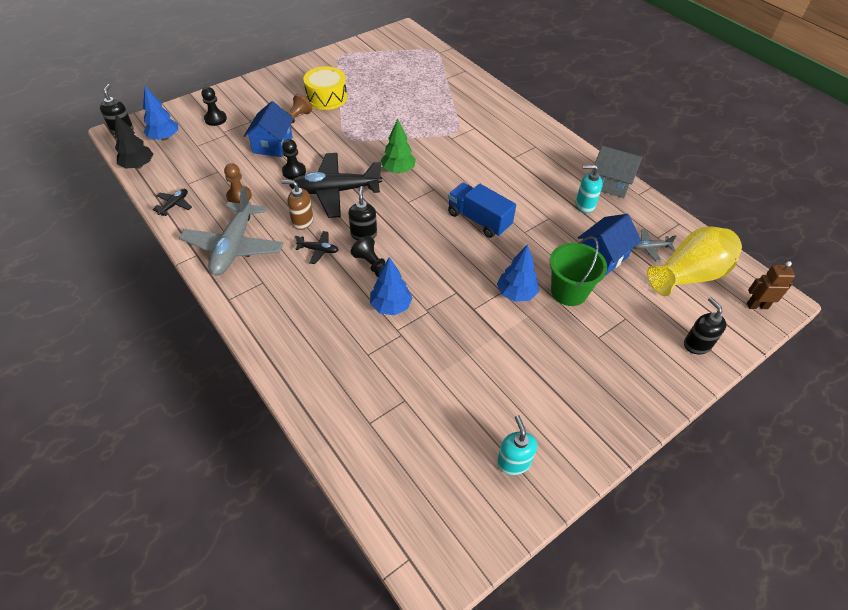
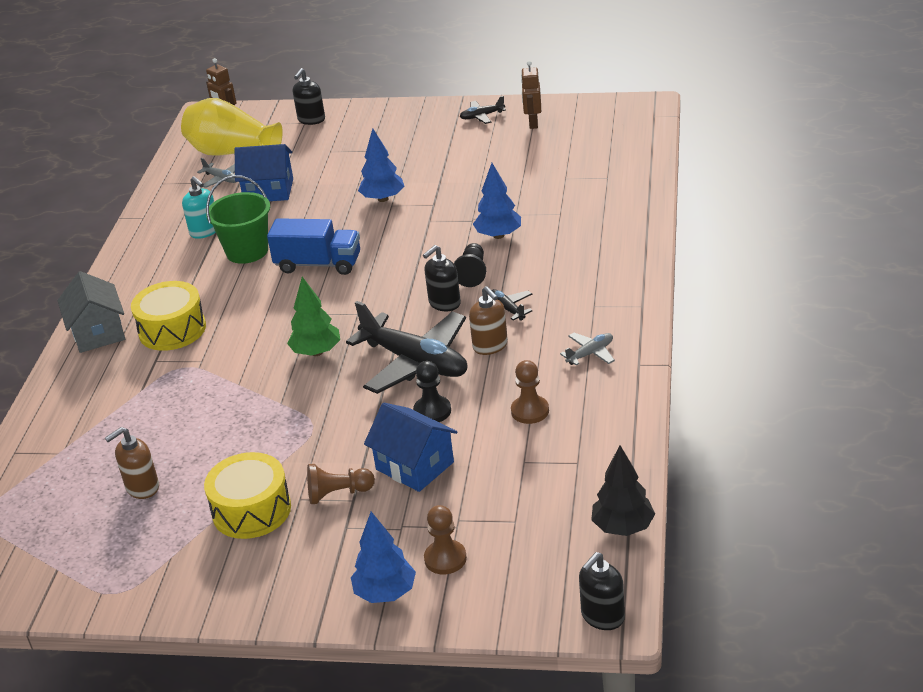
camera: 130 degrees left, 15 degrees down
blue tree [143,86,178,141] -> blue tree moved to [351,512,416,603]
black plane [153,189,192,216] -> black plane moved to [460,96,506,124]
grey plane [179,186,284,275] -> grey plane [560,333,615,366], size x0.44
black pawn [201,87,227,126] -> brown pawn [424,505,467,574]
blue house [244,101,294,157] -> blue house turned 75 degrees clockwise [364,403,457,492]
blue truck [448,183,516,238] -> blue truck turned 75 degrees counterclockwise [267,218,360,275]
turquoise soap dispenser [497,415,537,475] -> brown robot [521,61,541,129]
green bucket [550,236,607,306] -> green bucket moved to [206,175,270,264]
grey house [592,146,642,198] -> grey house moved to [57,271,125,353]
none -> brown soap dispenser [105,427,159,499]
none -> yellow drum [131,281,206,351]

